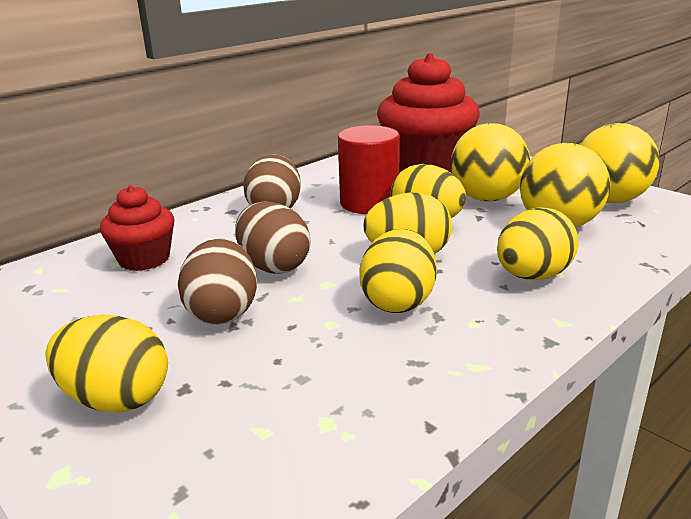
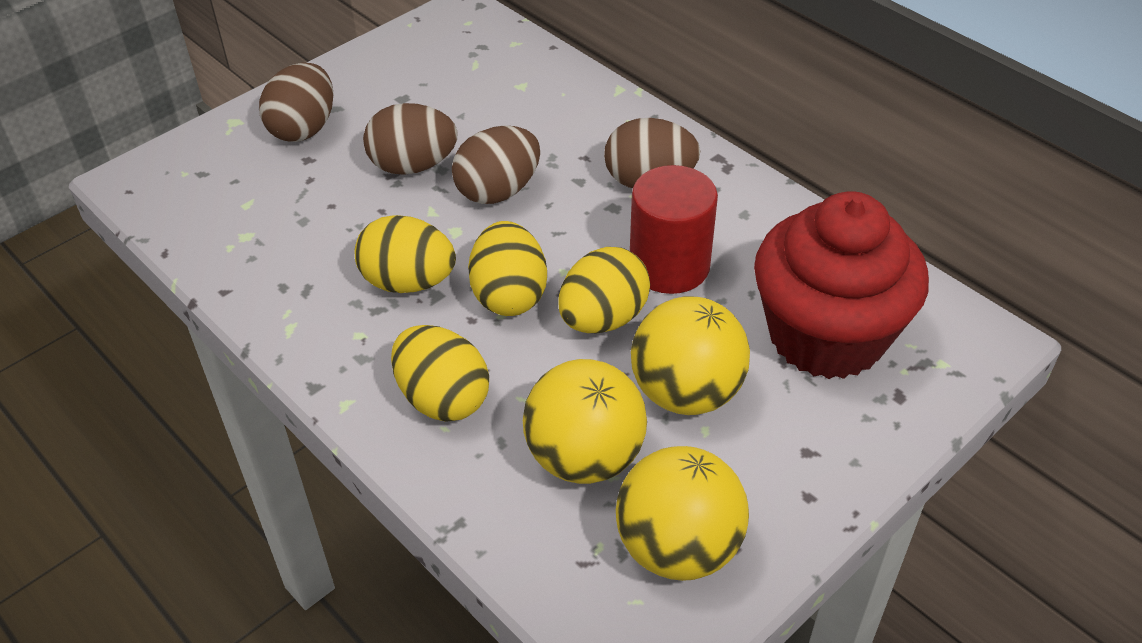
camera: 90 degrees right, 20 degrees up
yellow egg [45,315,168,412] -> brown egg [259,62,334,142]
red cupcake [100,185,174,271] -> none

